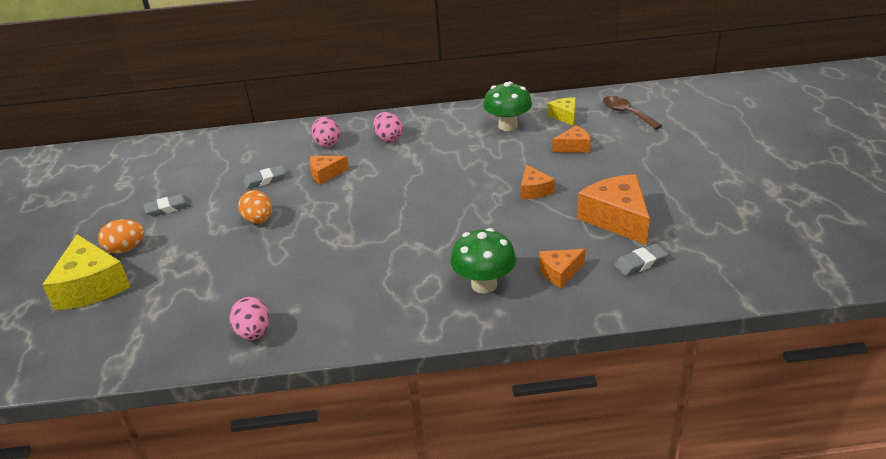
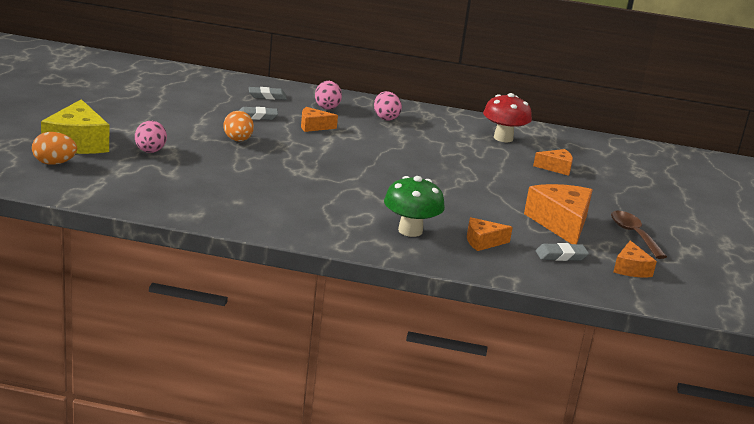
camera: 10 degrees right, 10 degrees down
orange egg [98,219,145,254] -> orange egg moved to [32,132,77,165]
grey eraser [144,194,191,217] -> grey eraser moved to [249,87,287,100]
pink egg [229,297,270,340] -> pink egg moved to [135,121,167,153]
green mushroom [483,82,532,131] -> red mushroom [483,93,532,142]
orange cheese [521,164,555,199] -> orange cheese moved to [613,241,657,278]
yellow cheese [547,97,576,126] -> none
brown spoon [603,96,662,130] -> brown spoon moved to [611,211,667,259]

